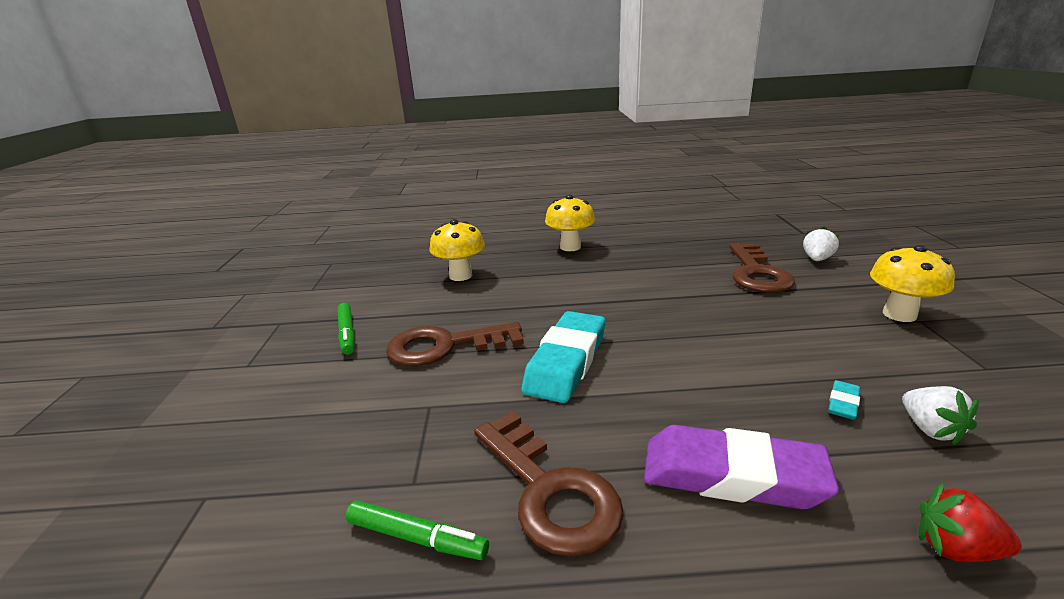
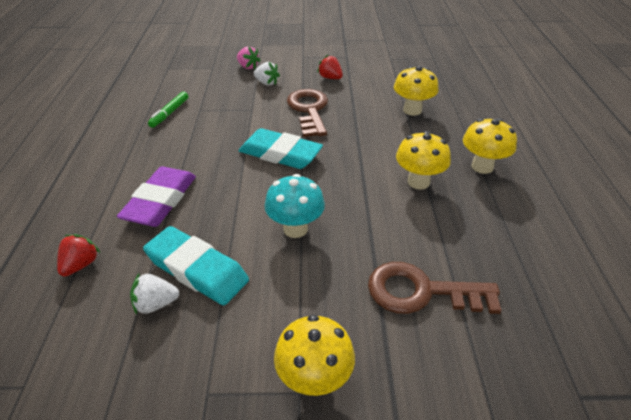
camera: 90 degrees right, 15 degrees up
green marker [337,303,355,355] -> red strawberry [317,55,343,79]
brown key [474,411,624,557] -> none
white strawberry [803,226,840,261] -> white strawberry moved to [254,62,280,86]
turquoise eraser [828,380,860,420] -> turquoise eraser [143,226,249,305], size x2.39
none -> pink strawberry [237,46,261,69]
none -> turquoise mushroom [265,174,325,238]
none -> yellow mushroom [396,131,451,190]

